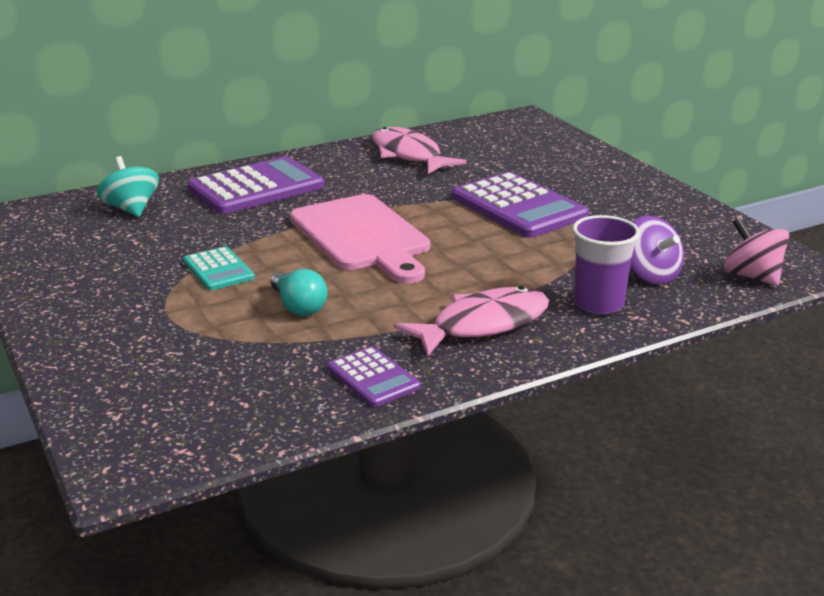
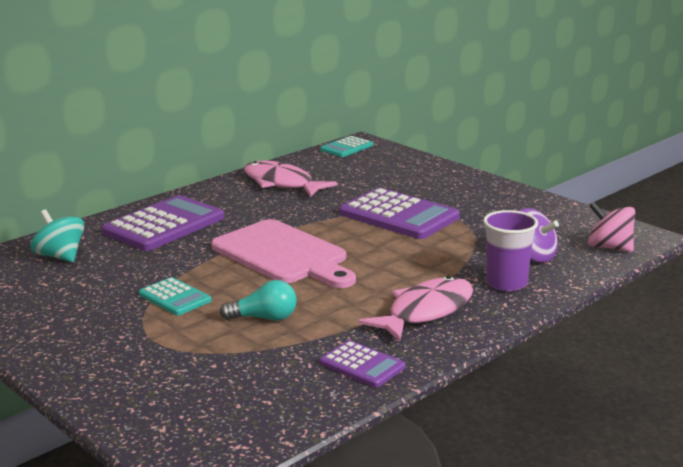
camera: 15 degrees left, 5 degrees down
turquoise light bulb [271,269,328,316] -> turquoise light bulb turned 45 degrees counterclockwise [220,280,297,321]
none -> turquoise calculator [320,136,373,157]

